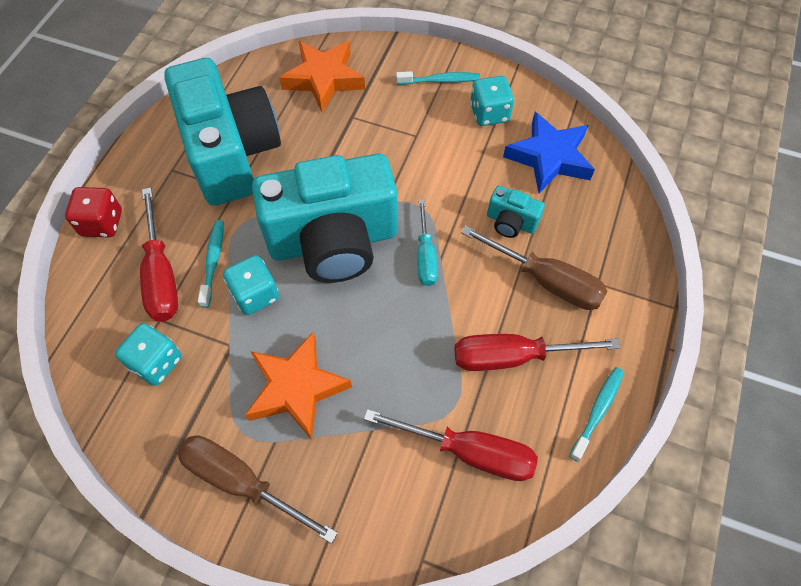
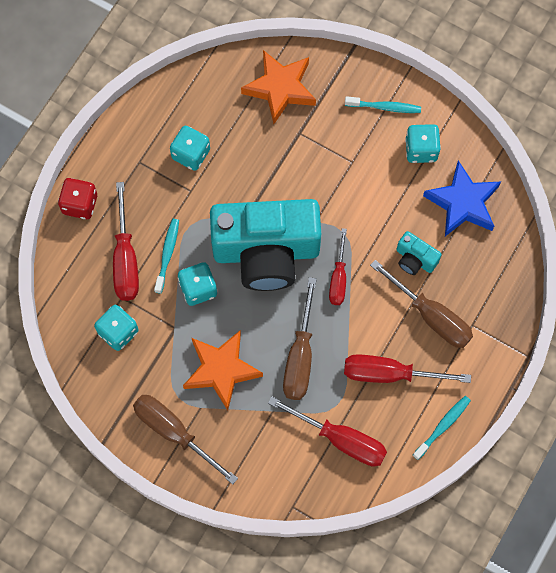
camera: 10 degrees right, 10 degrees up
turquoise camera [164,58,281,206] -> turquoise dice [170,125,210,171]
turquoise screwdriver [417,200,438,286] -> red screwdriver [329,228,347,305]
none -> brown screwdriver [283,277,317,400]

